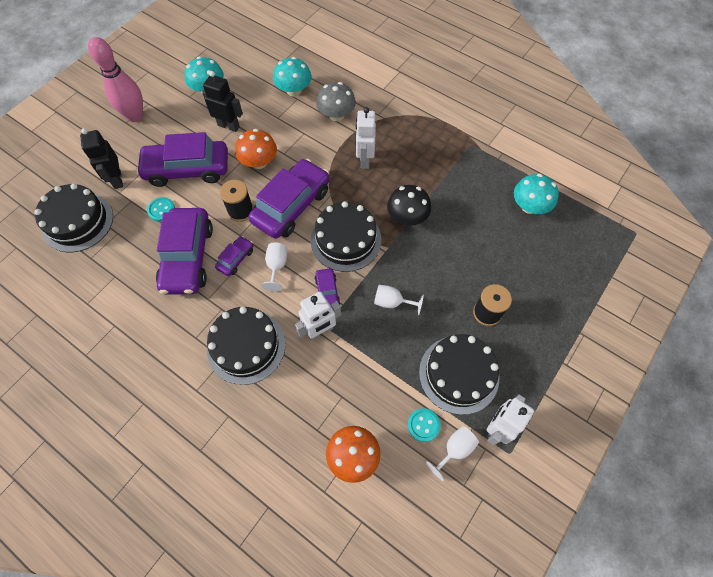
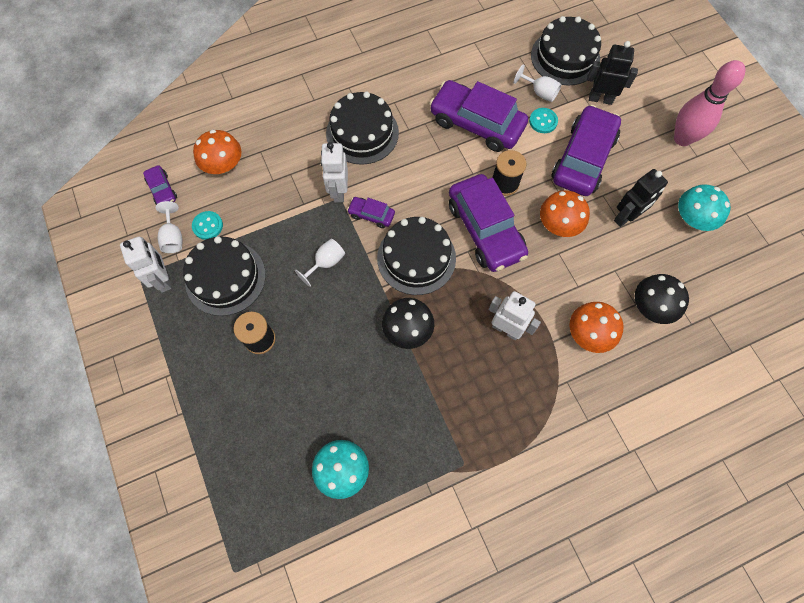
camera: 120 degrees right, 5 degrees up
purple car [215,236,253,276] -> purple car moved to [143,165,177,205]
white goblet [261,242,287,291] -> white goblet moved to [514,64,562,102]
turquoise mushroom [273,57,312,97] -> black mushroom [635,274,689,324]
grey mushroom [316,82,356,121] -> orange mushroom [569,302,623,353]

